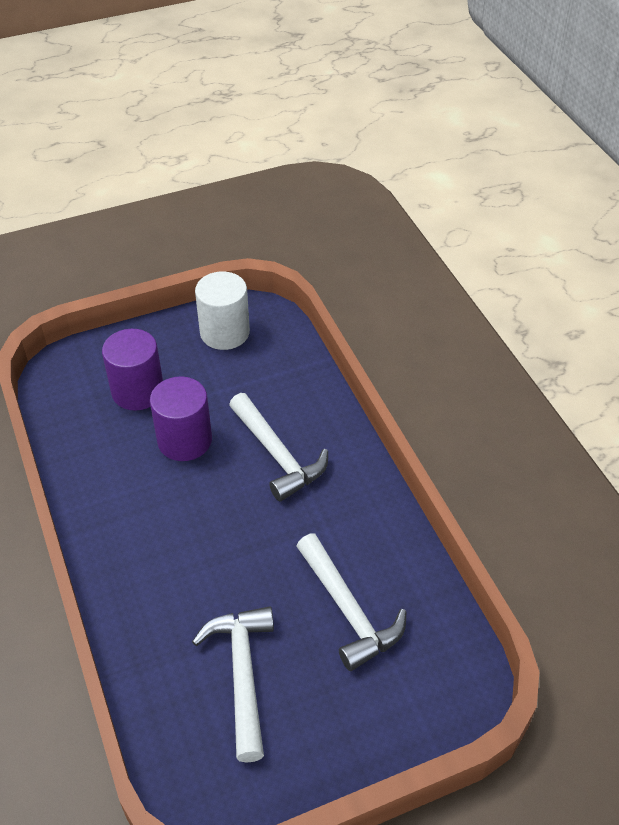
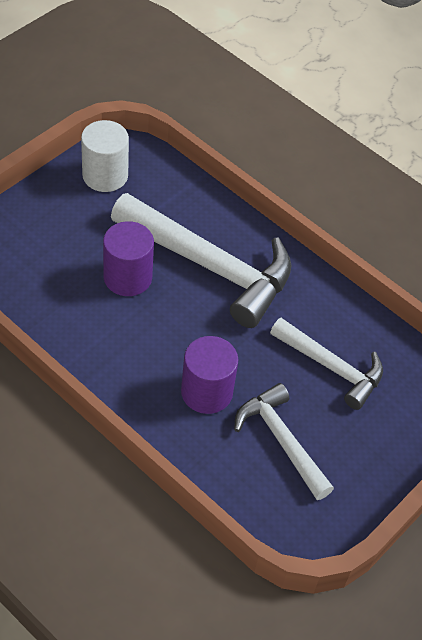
camera: 30 degrees left, 5 degrees up
purple cylinder [102,329,163,411] -> purple cylinder moved to [181,336,238,414]
white hammer [229,393,328,502] -> white hammer [111,193,292,328], size x1.68

